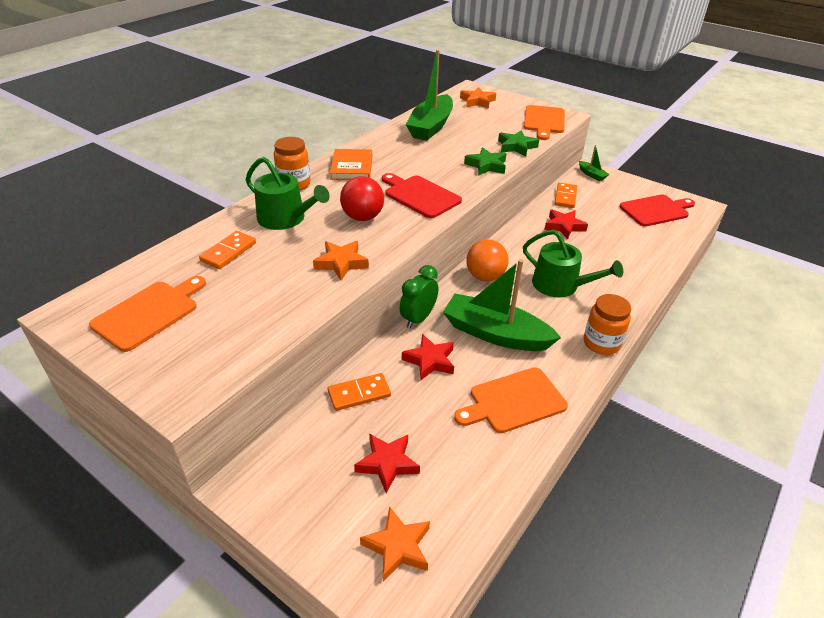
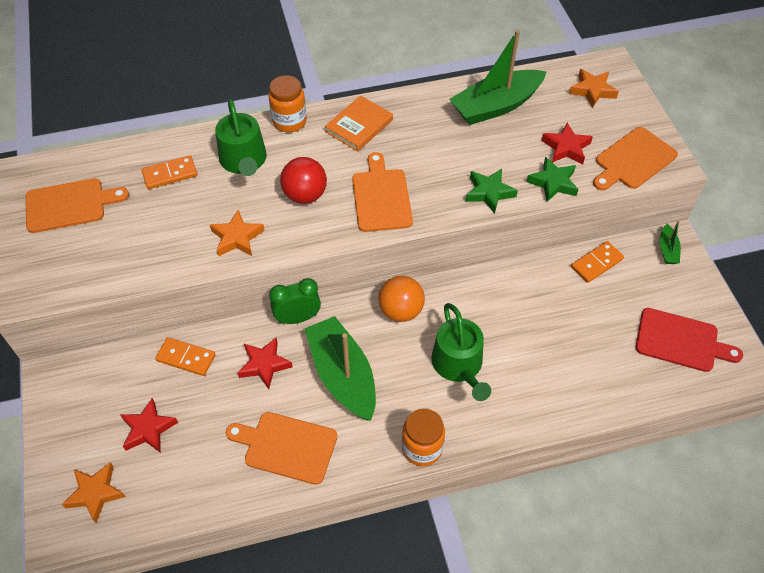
camera: 40 degrees right, 15 degrees up
red cutting board [382,173,462,218] -> orange cutting board [352,152,413,232]
red star [544,210,588,239] -> red star moved to [541,123,593,164]

